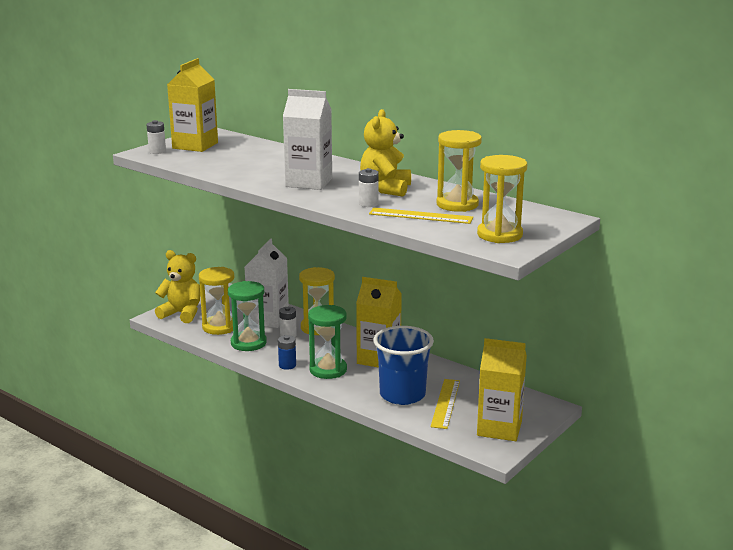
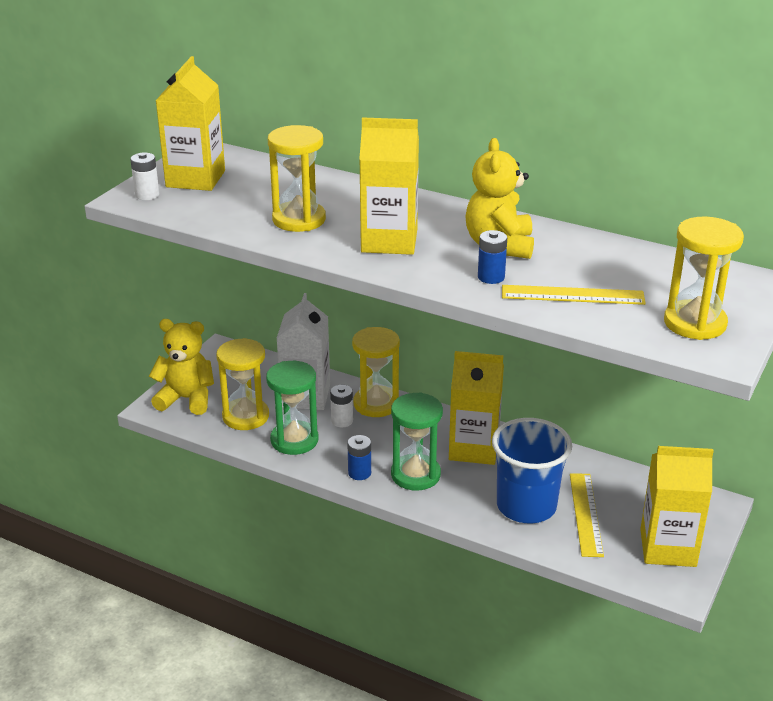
camera: 10 degrees left, 10 degrees up
white carton [283,89,332,190] -> yellow carton [359,117,419,255]
white battery [359,168,379,207] -> blue battery [478,230,507,284]
yellow hourglass [436,130,482,212] -> yellow hourglass moved to [268,125,326,232]

